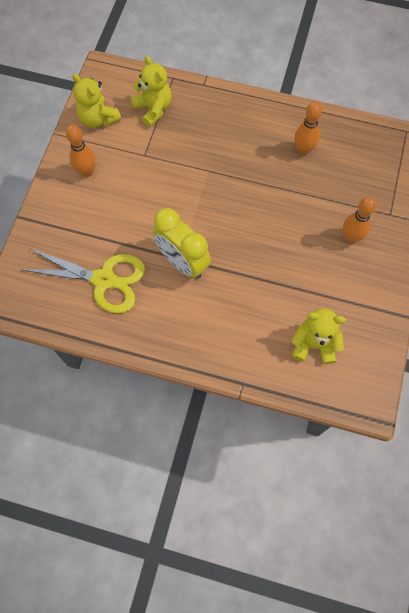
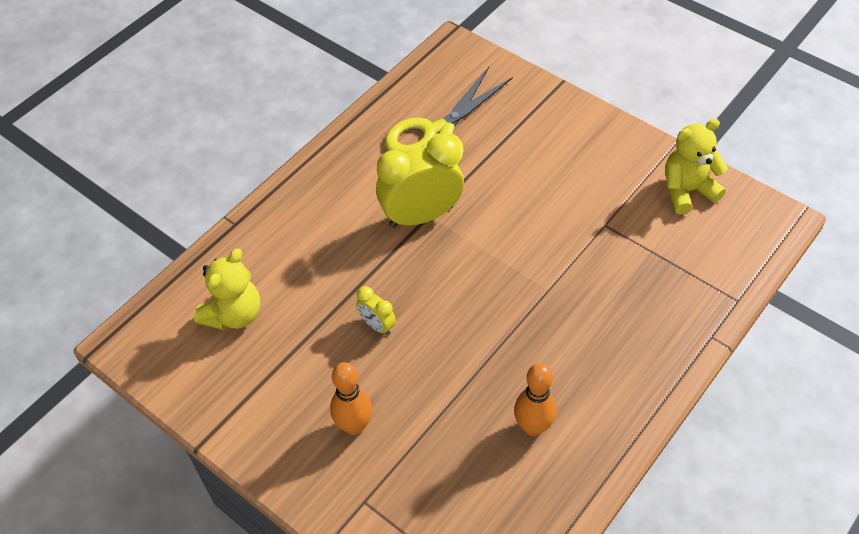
camera: 115 degrees right, 15 degrees down
orange bowling pin [66,125,96,177] -> none
yellow teddy bear [131,56,172,127] -> none
none -> yellow clock [356,286,396,335]

